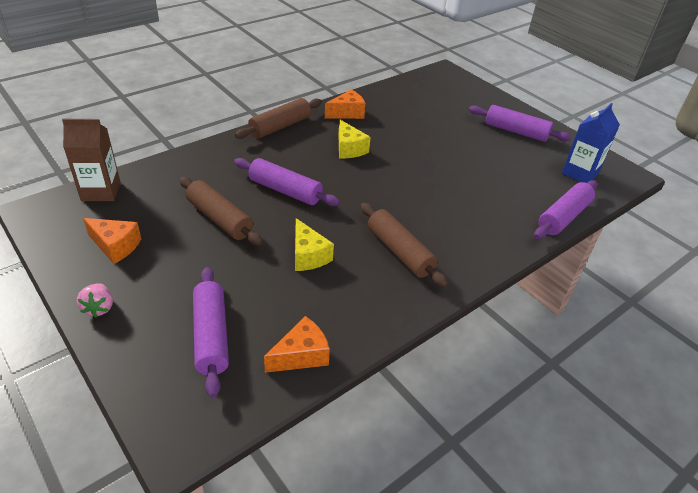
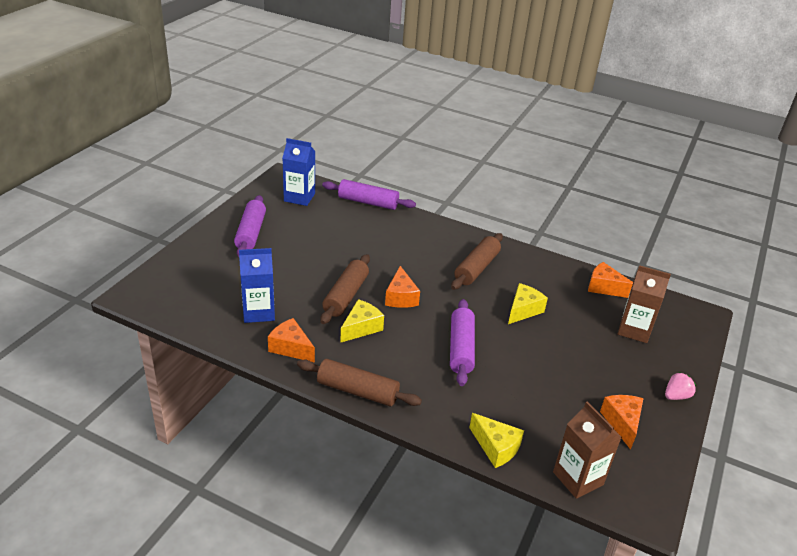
camera: 115 degrees left, 5 degrees down
brown rolling pin [179,177,263,246] -> brown rolling pin moved to [320,254,370,324]
purple rolling pin [193,267,229,398] -> brown carton [618,265,671,343]
none -> blue carton [239,248,275,323]
none -> orange cheese [385,266,420,308]
none -> yellow cheese [469,413,524,468]

